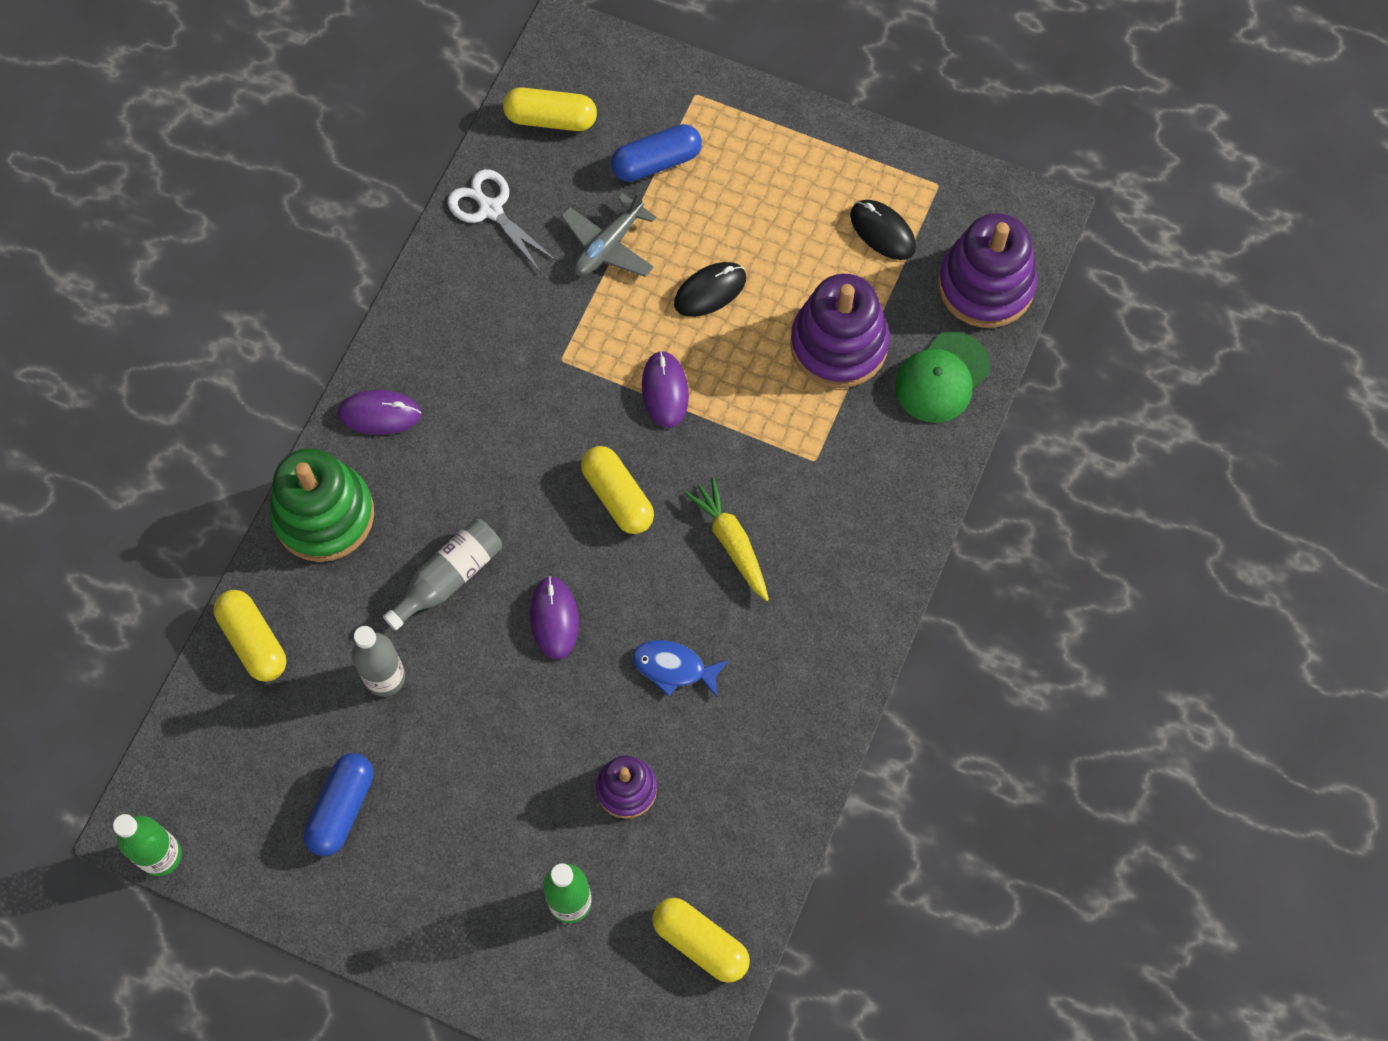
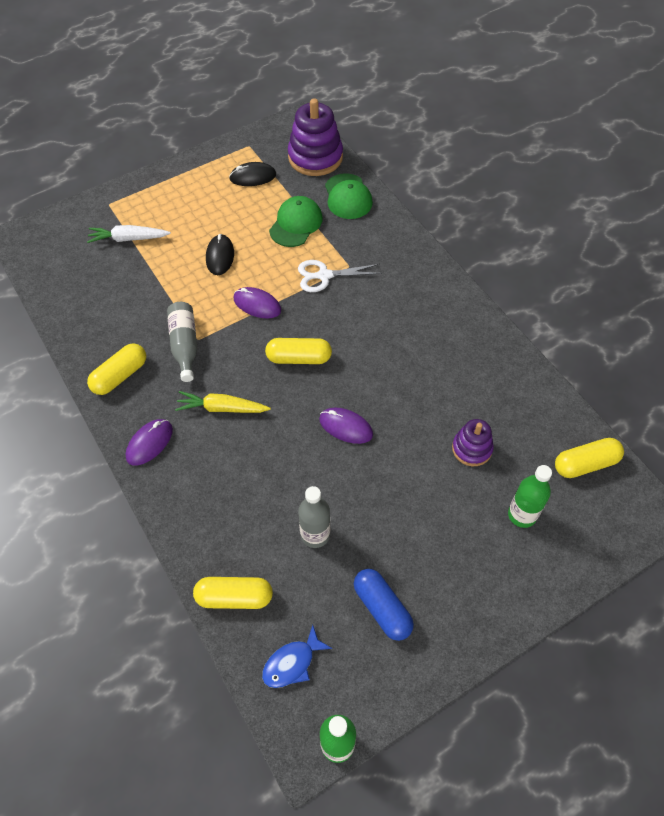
camera: 55 degrees left, 10 degrees down
green stacking toy [270,448,374,562] -> none
grey bottle [383,519,502,630] -> grey bottle moved to [167,302,197,382]
white scissors [448,169,557,273] -> white scissors moved to [298,260,382,292]
yellow capsule [503,87,597,131] -> yellow capsule moved to [87,343,146,395]
grey plane [561,189,656,277] -> none
blue capsule [611,124,702,182] -> white carrot [87,225,171,243]
blue fish [633,640,728,697] -> blue fish moved to [262,625,332,688]
yellow carrot [684,477,769,601] -> yellow carrot moved to [175,391,271,413]
purple stacking toy [790,274,890,388] -> green cap [269,196,323,247]

